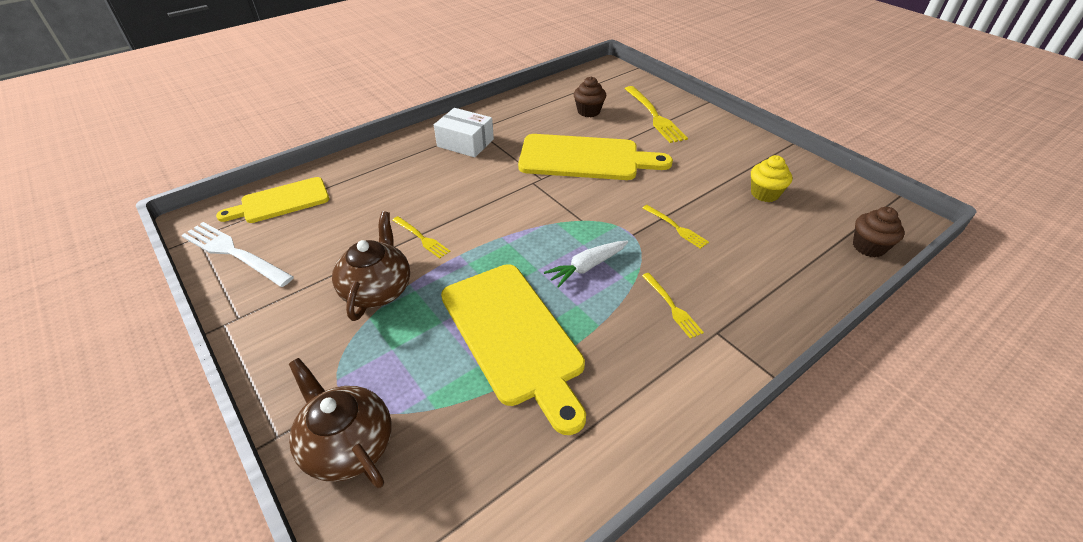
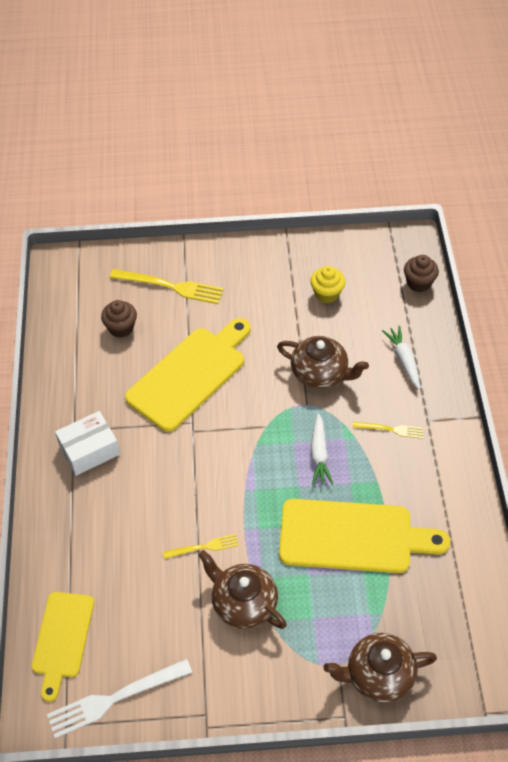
camera: 55 degrees left, 10 degrees up
yellow fork [643,205,709,249] -> brown teapot [277,336,369,389]
none -> white carrot [382,326,420,389]

